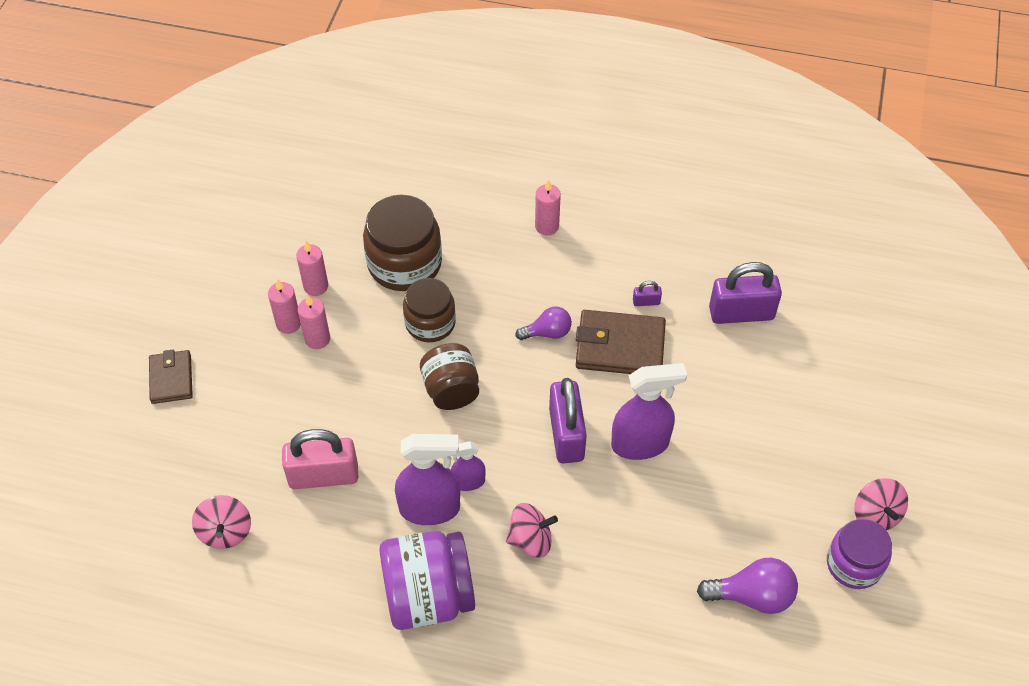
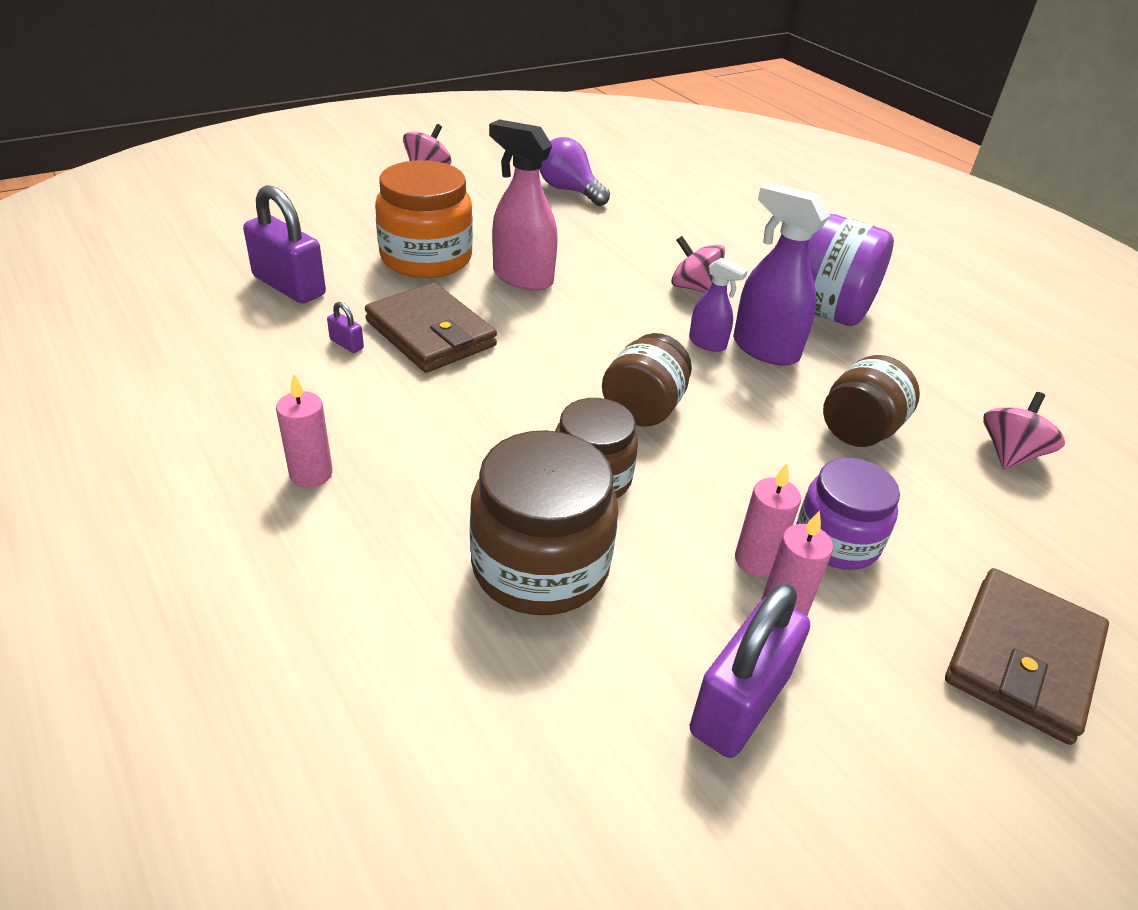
camera: 140 degrees left, 15 degrees down
brown wallet [149,350,193,404] -> brown wallet [945,568,1109,745], size x1.61
pink padlock [282,429,358,489] -> brown jar [823,355,920,447]
pink candle [296,241,328,296] -> none
purple light bulb [515,307,572,340] -> none
purple padlock [549,378,587,464] -> purple padlock moved to [689,583,810,758]
purple spray bottle [611,363,687,460] -> pink spray bottle [489,119,558,291]
purple jar [827,519,892,589] -> purple jar moved to [796,458,900,570]
none -> orange jar [375,160,473,278]

